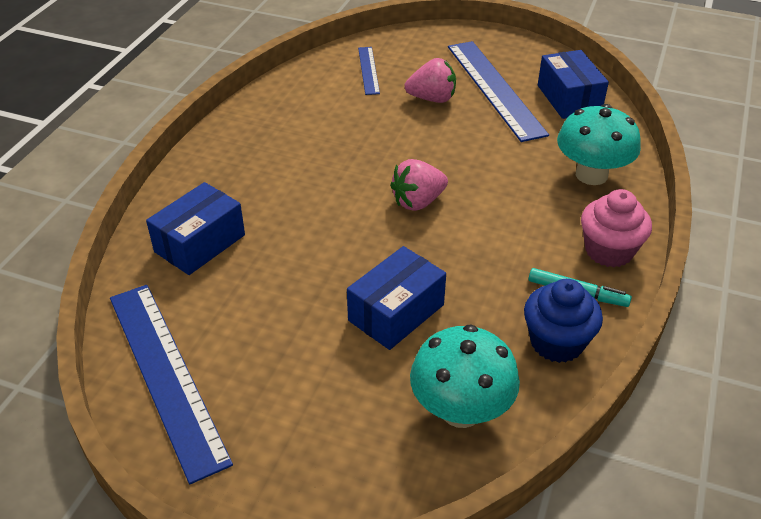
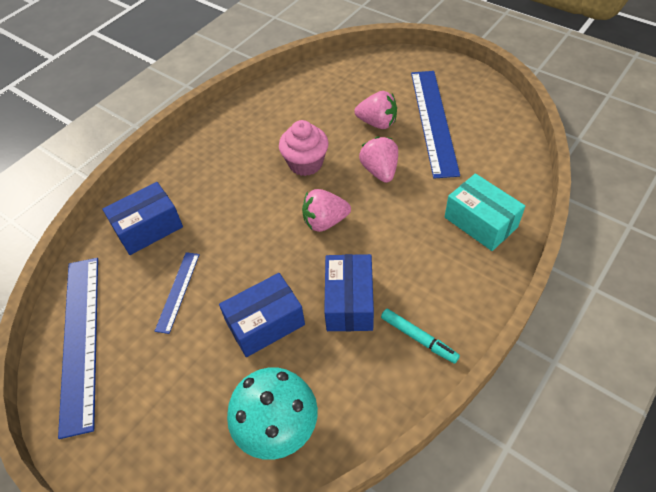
camera: 20 degrees right, 10 degrees up
blue ruler [358,47,380,95] -> blue ruler moved to [155,252,200,334]
blue cupcake [524,279,603,363] -> none
blue box [538,50,609,119] -> blue box moved to [324,254,374,331]
turquoise mushroom [557,104,641,185] -> turquoise box [445,173,525,251]
pink cupcake [581,189,652,268] -> pink cupcake moved to [279,120,329,176]
none -> pink strawberry [359,136,398,183]

